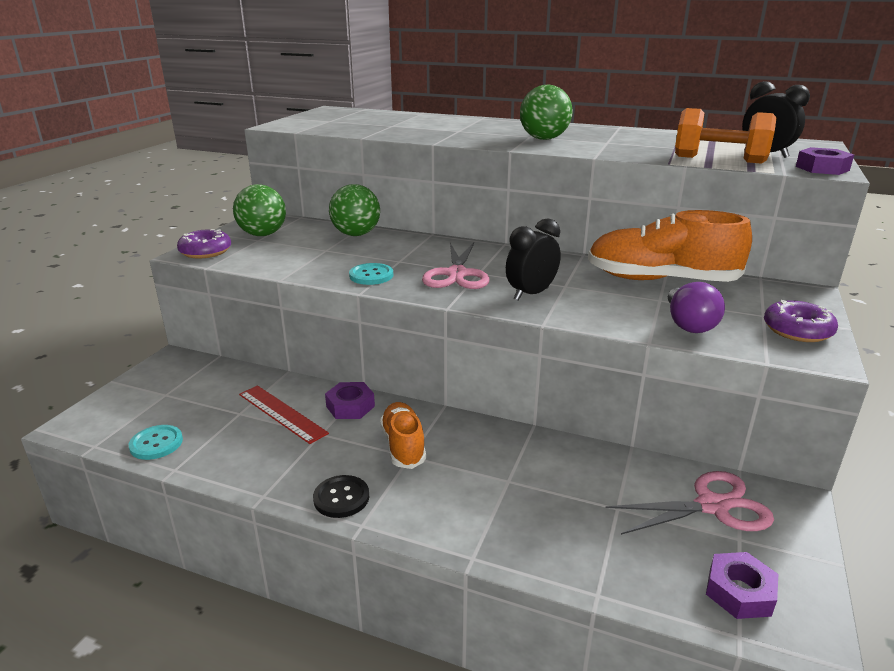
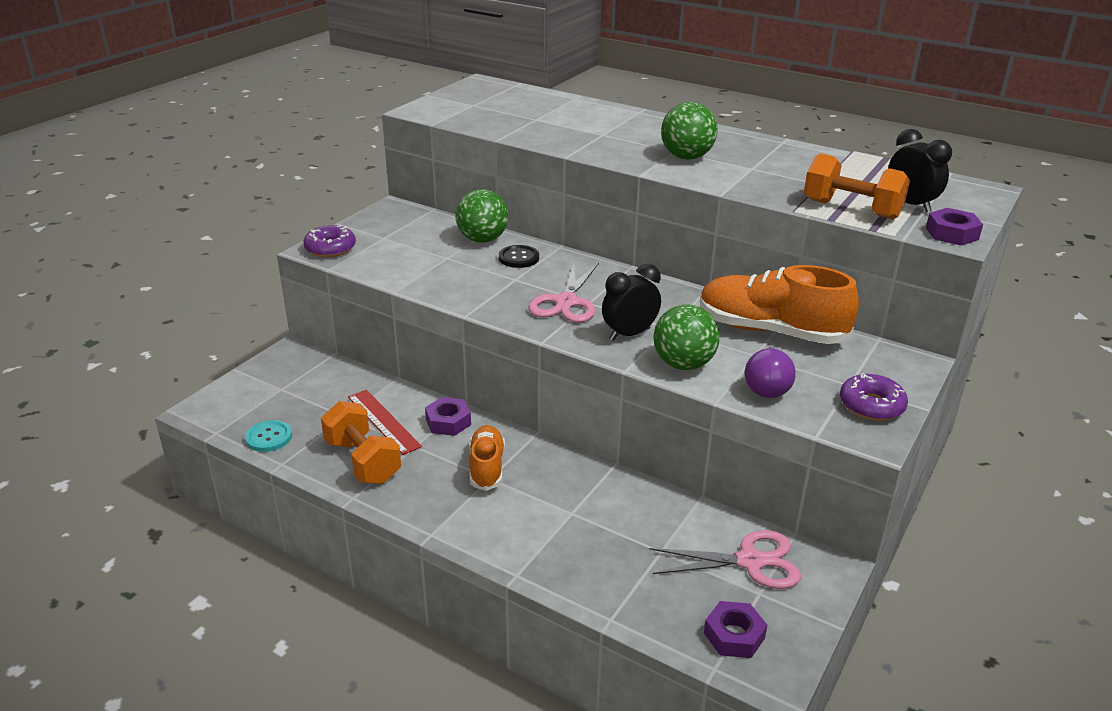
camera: 10 degrees right, 5 degrees up
green ball [233,184,286,236] -> green ball moved to [653,304,720,370]
black button [313,475,369,518] -> black button moved to [499,245,539,268]
turquoise button [349,263,393,285] -> none
none -> orange dumbbell [321,401,401,484]

